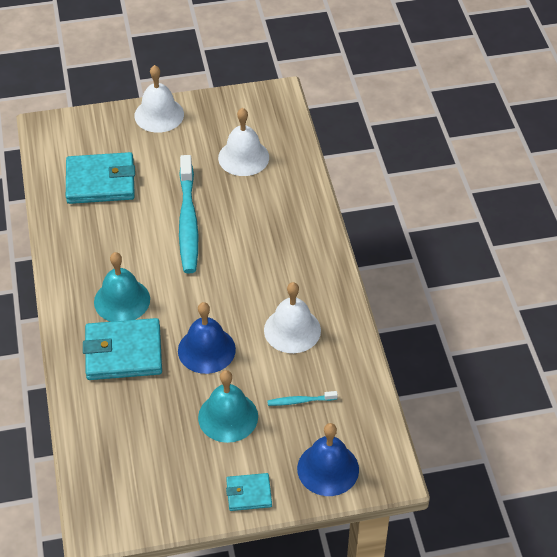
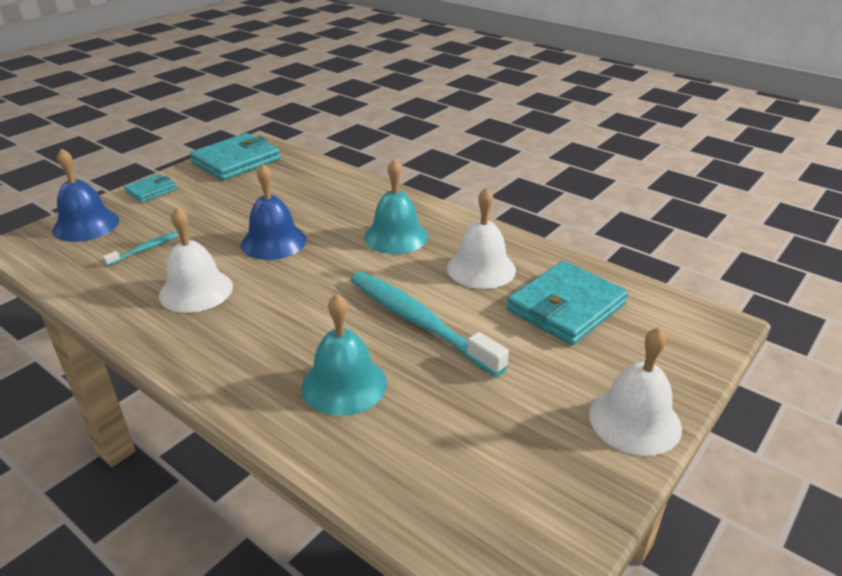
camera: 140 degrees right, 15 degrees down
turquoise wallet [83,318,162,380] -> turquoise wallet moved to [190,133,280,180]
turquoise bell [198,370,258,443] -> turquoise bell moved to [302,293,387,416]
white bell [218,108,269,176] -> white bell moved to [447,187,516,289]

